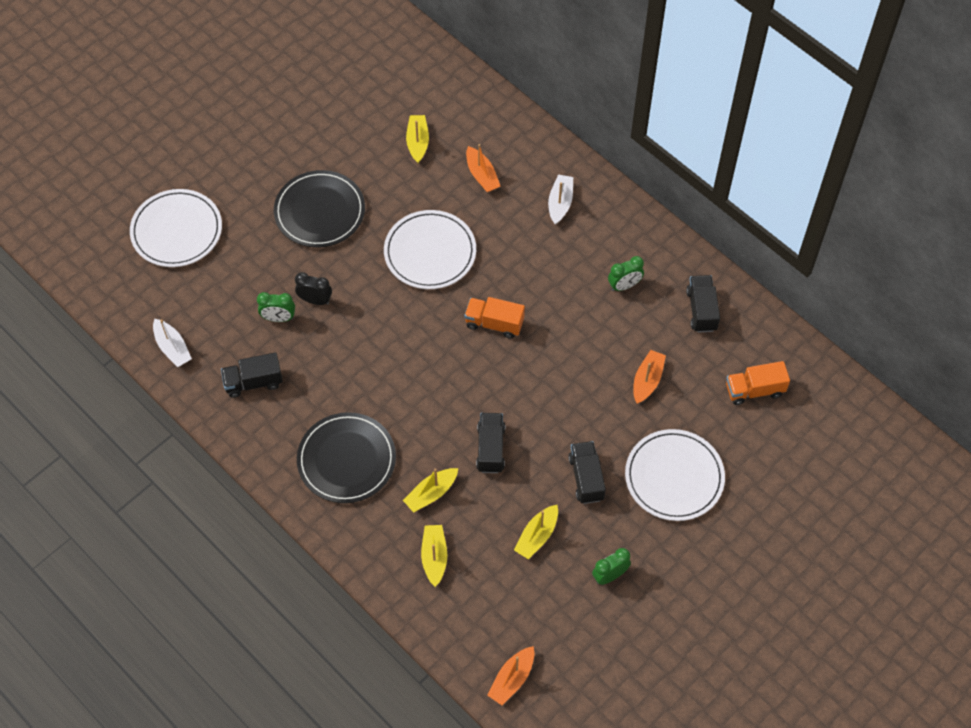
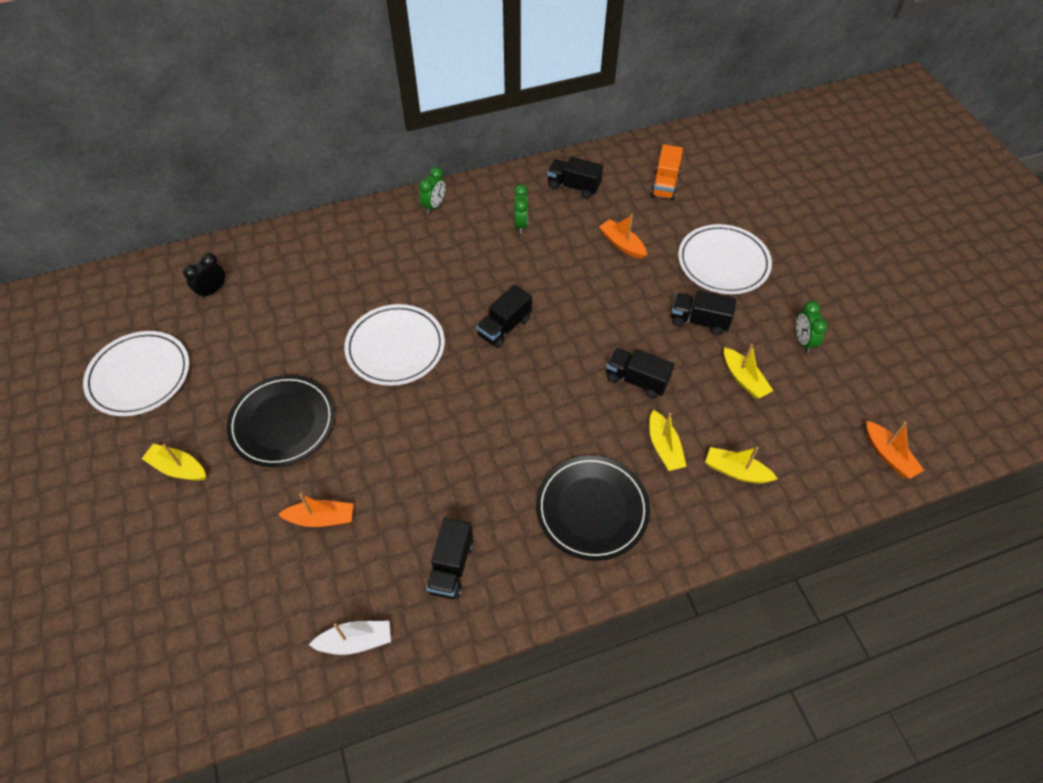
camera: 65 degrees left, 5 degrees down
white plate [130,189,222,267] -> white plate moved to [83,331,189,416]
green clock [257,292,295,322] -> green clock moved to [419,167,446,214]
black clock [295,272,332,305] -> black clock moved to [183,253,225,299]
yellow boat [406,115,429,163] -> yellow boat moved to [142,444,206,481]
orange truck [464,297,525,339] -> black truck [476,285,532,348]
orange boat [466,144,500,192] -> orange boat moved to [278,493,353,527]
white boat [548,175,573,225] -> none

